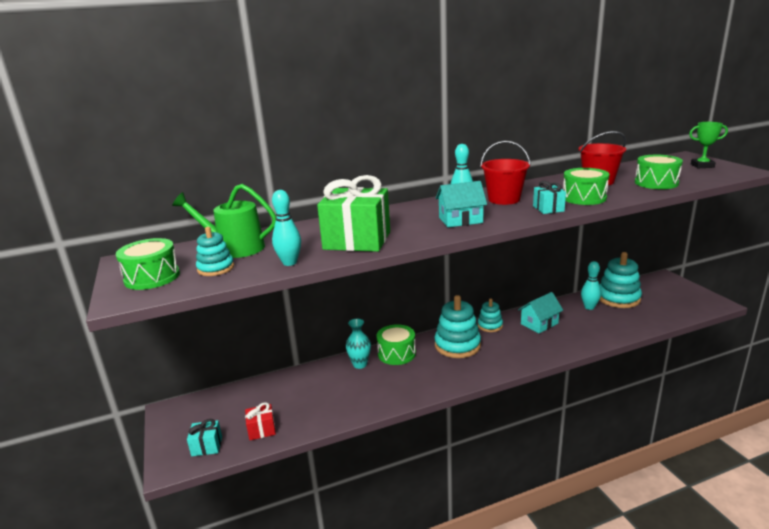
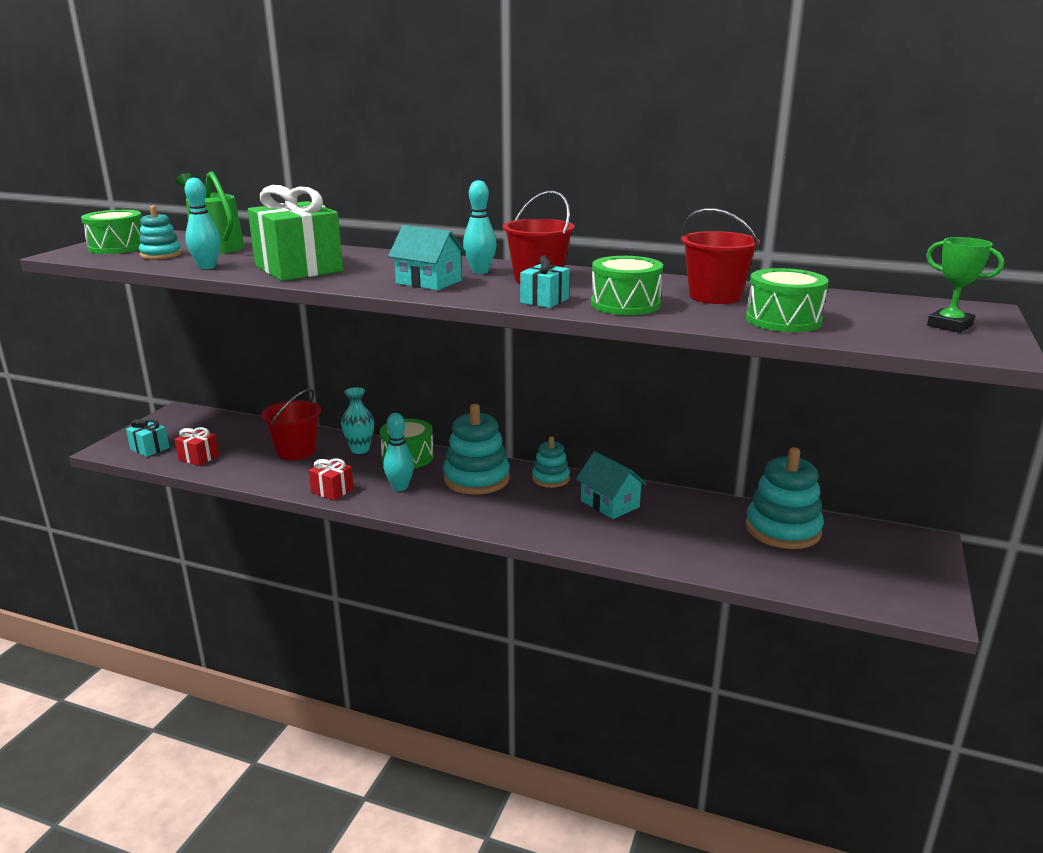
camera: 40 degrees right, 0 degrees up
turquoise house [518,292,563,333] -> turquoise house turned 45 degrees clockwise [576,452,647,519]
turquoise bowling pin [581,261,601,310] -> turquoise bowling pin moved to [383,413,414,491]
none -> red bucket [261,389,321,460]
none -> red gift [309,459,353,501]

